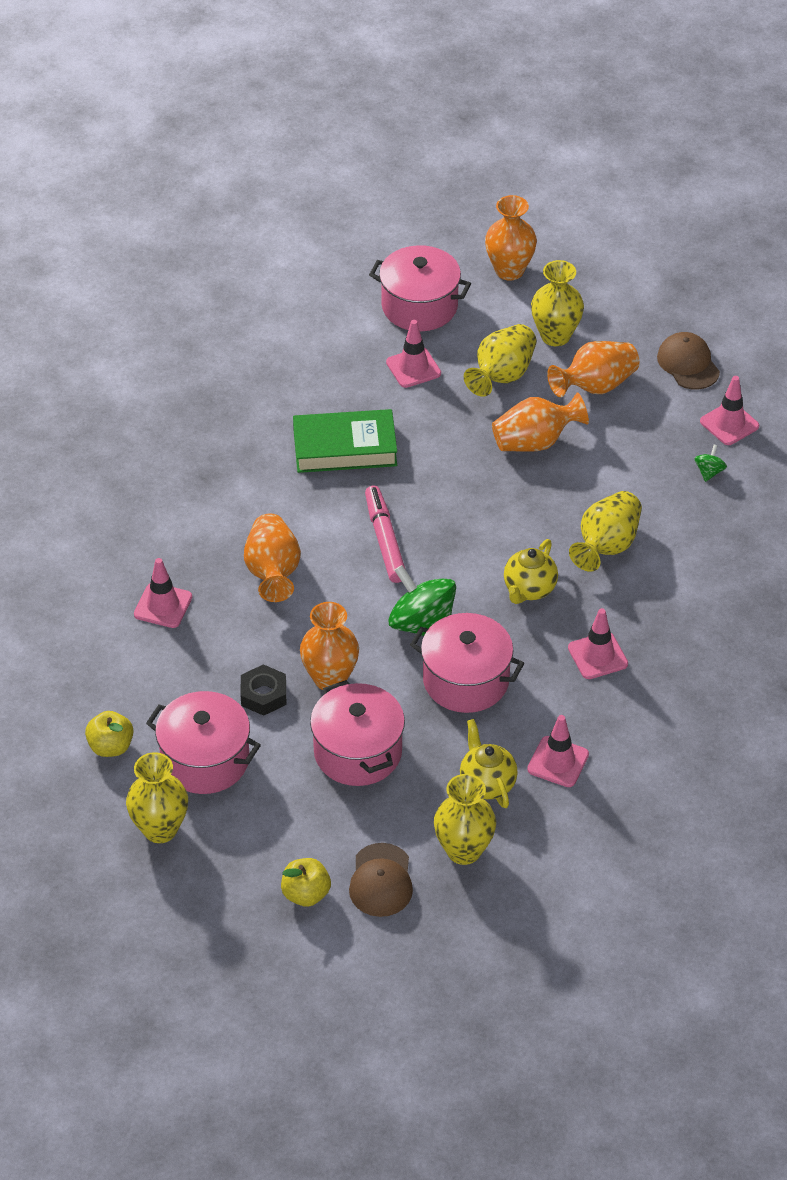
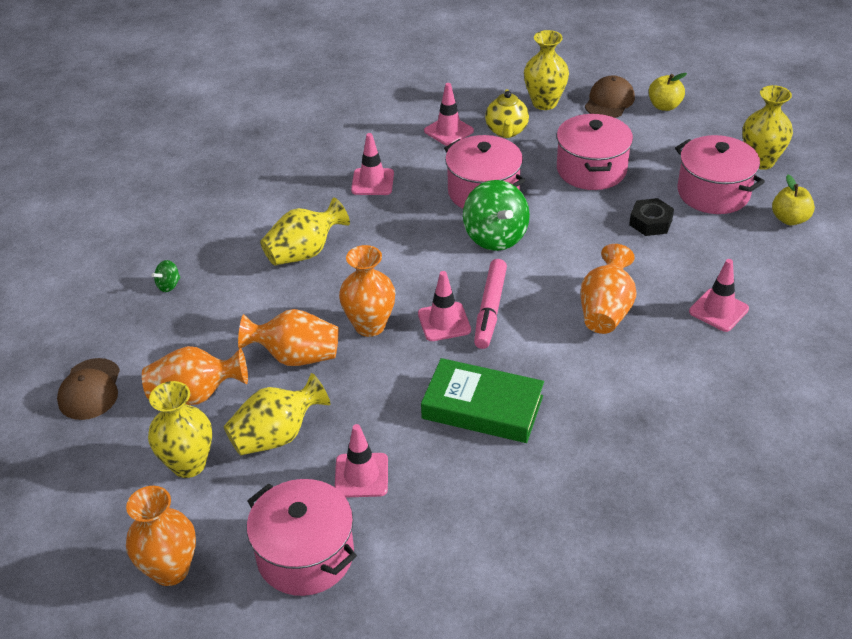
camera: 155 degrees left, 5 degrees down
orange vase [300,602,359,690] -> orange vase moved to [339,245,395,337]
yellow teapot [504,539,558,604] -> none
pink traffic cone [700,376,759,445] -> pink traffic cone moved to [418,271,471,341]

